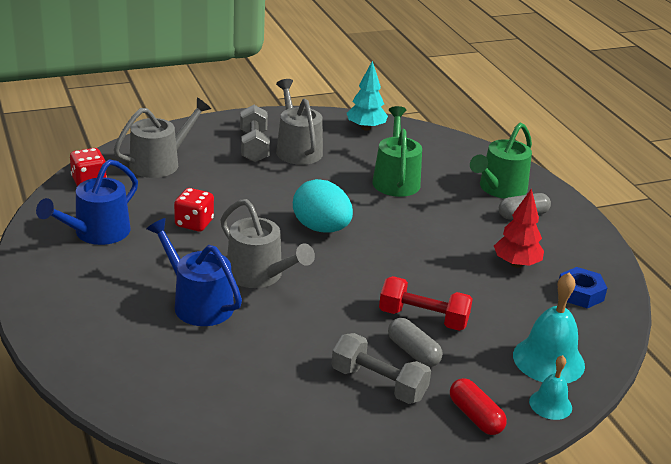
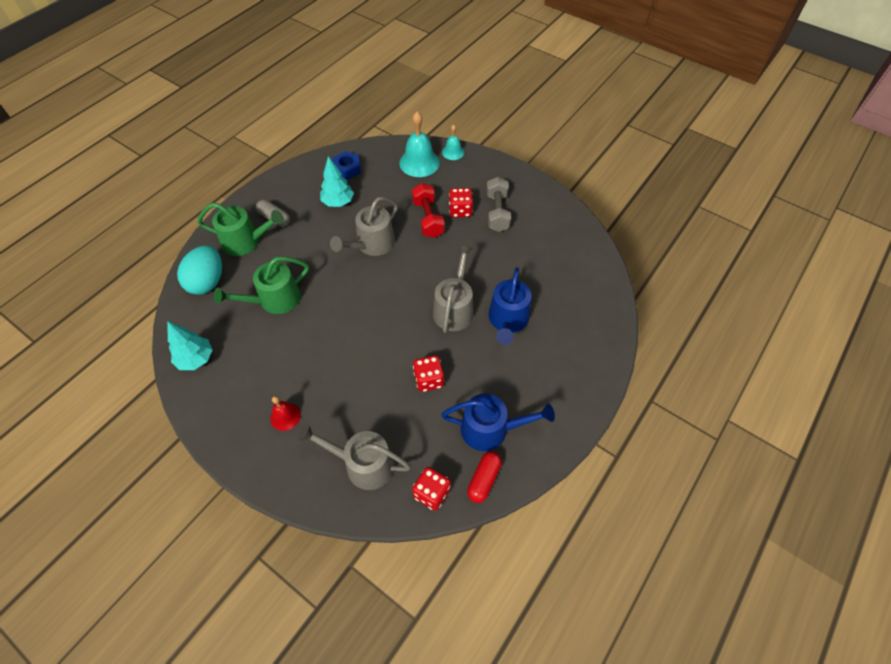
camera: 120 degrees left, 25 degrees up
grey dumbbell [240,105,270,162] -> red bell [270,396,301,431]
grey watering can [276,79,323,165] -> grey watering can moved to [330,197,398,256]
turquoise egg [293,179,353,233] -> turquoise egg moved to [177,246,222,295]
grey capsule [388,318,442,367] -> red dice [449,188,473,218]
red capsule [450,378,507,435] -> red capsule moved to [467,451,502,503]
red tree [494,188,544,268] -> turquoise tree [320,156,354,207]

